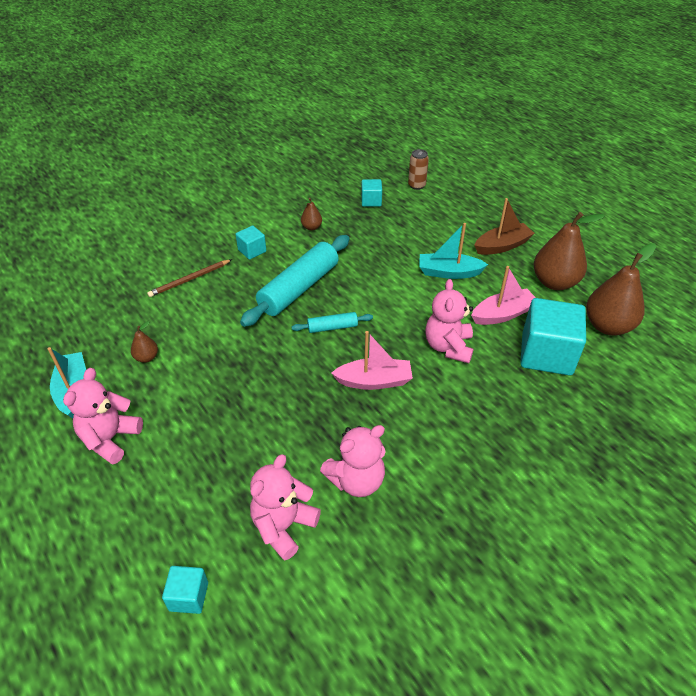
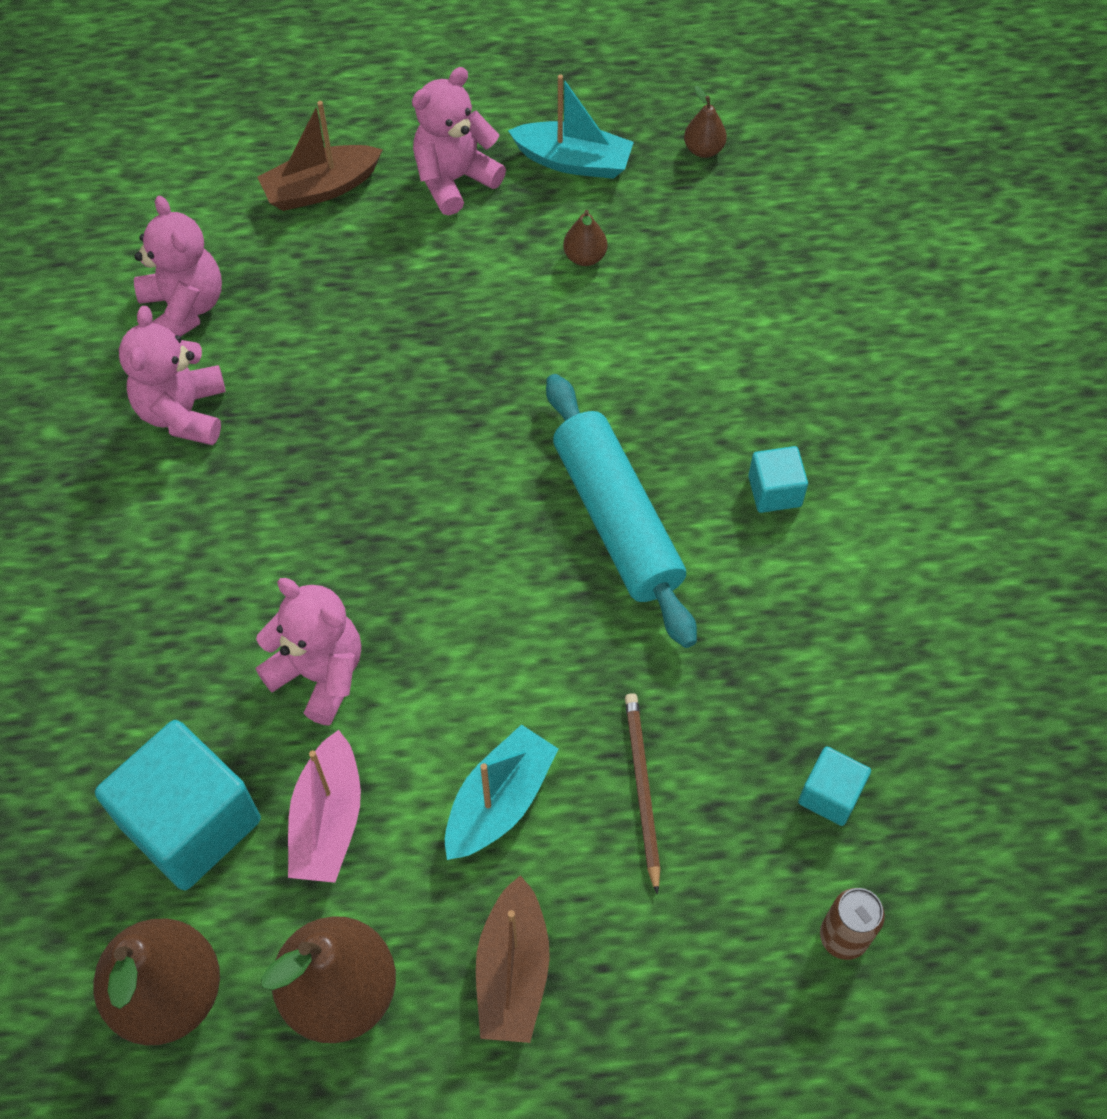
camera: 120 degrees right, 15 degrees up
pink teddy bear [63,368,143,465] -> pink teddy bear turned 90 degrees counterclockwise [412,67,506,215]
brown pencil [147,259,232,297] -> brown pencil moved to [625,693,660,894]
turquoise cube [162,566,208,614] -> none
turquoise rolling pin [291,312,373,333] -> none
brown pear [301,198,322,231] -> brown pear moved to [684,86,727,158]
pink boat [331,331,413,390] -> none
none -> brown boat [257,101,383,211]

